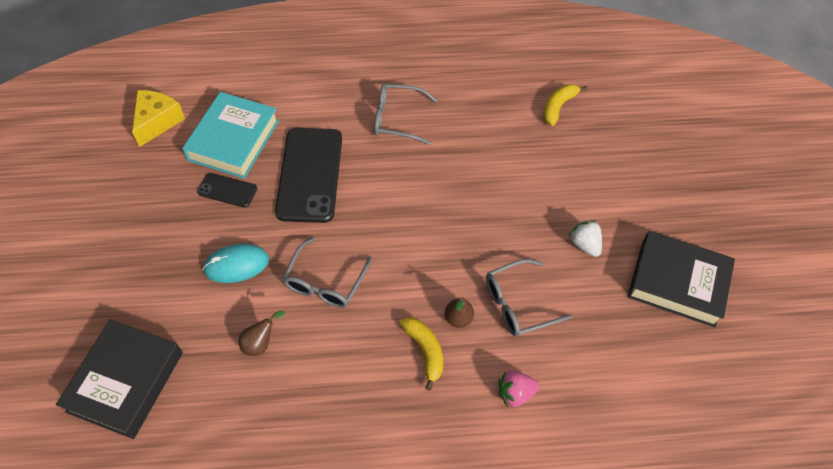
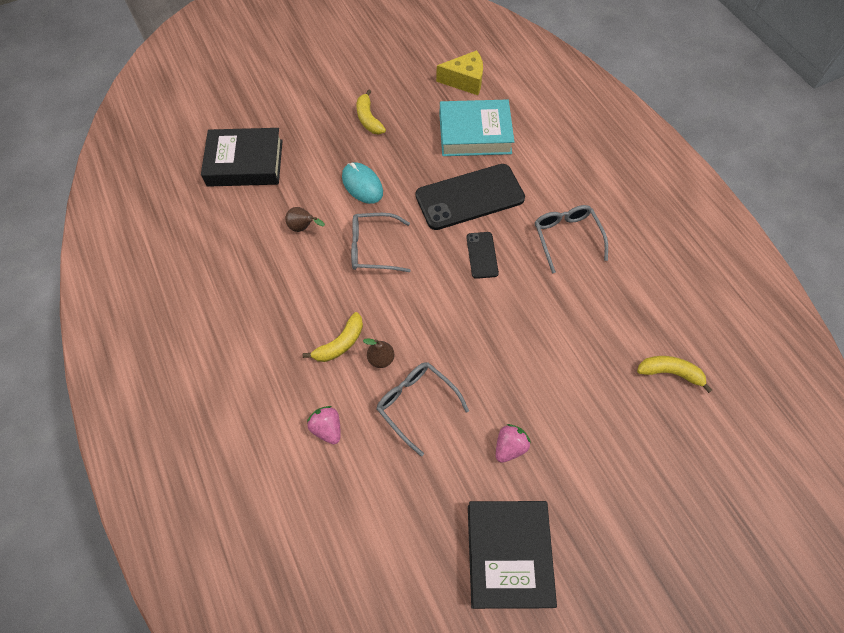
camera: 70 degrees right, 5 degrees up
black phone [197,173,257,208] -> black phone moved to [467,232,499,279]
white strawberry [569,220,602,257] -> pink strawberry [496,424,531,463]
none -> yellow banana [357,89,386,134]

